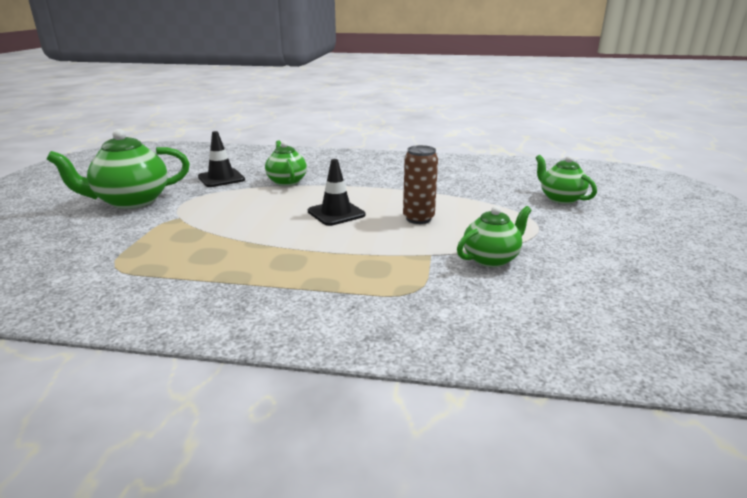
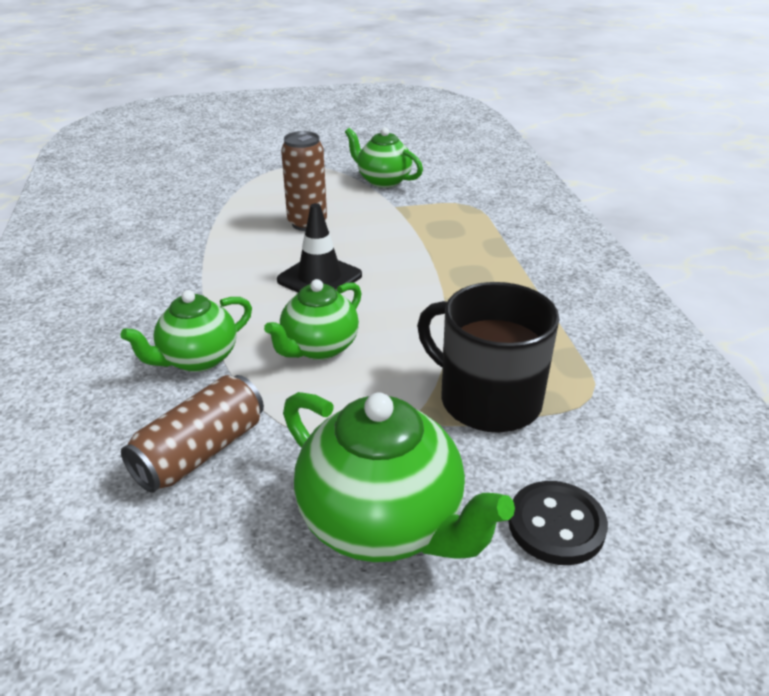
camera: 110 degrees left, 10 degrees up
black traffic cone [198,131,245,187] -> brown can [121,375,264,493]
green teapot [536,155,597,204] -> green teapot moved to [264,279,362,360]
none -> black mug [417,282,559,433]
none -> black button [508,481,608,565]

